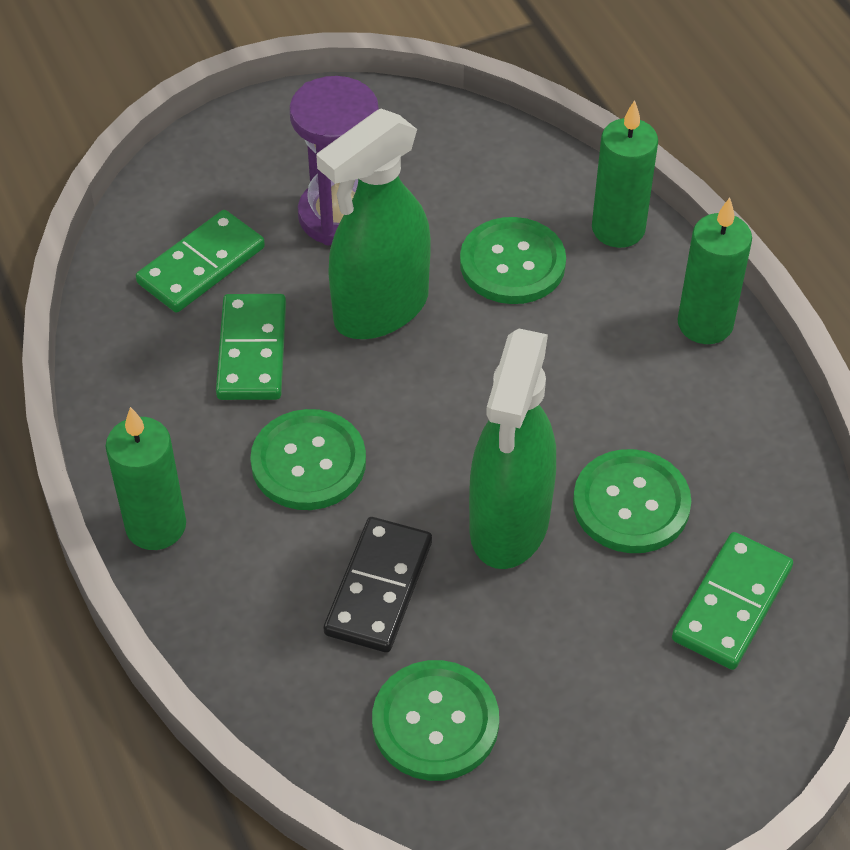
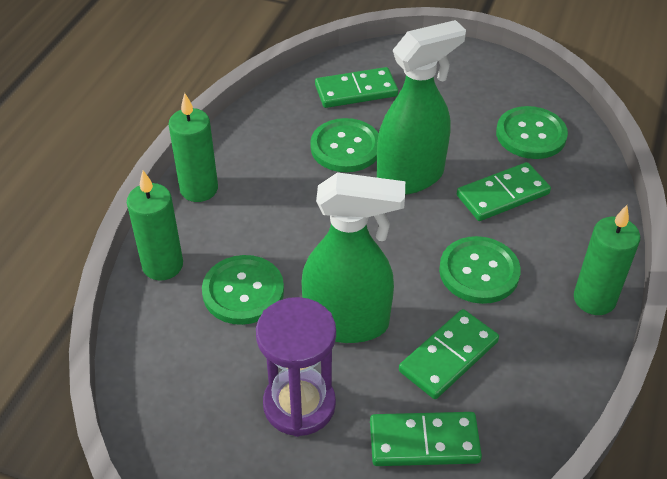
camera: 135 degrees left, 5 degrees down
black domino [324,517,432,653] -> green domino [457,162,551,221]

